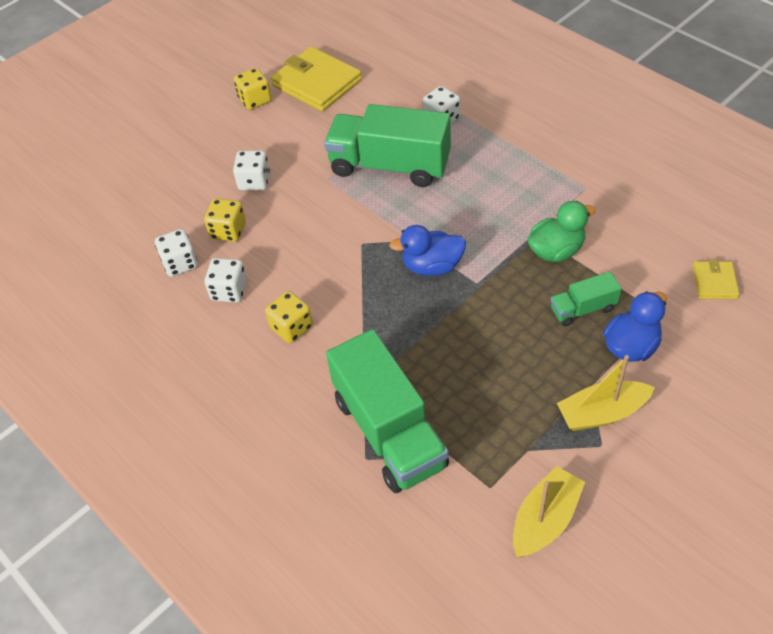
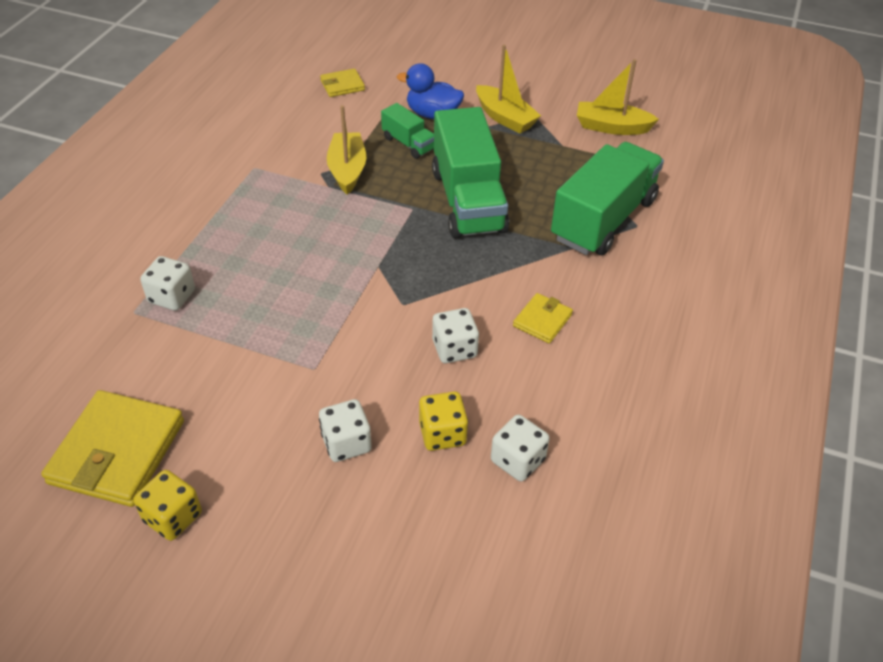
camera: 120 degrees left, 5 degrees down
white dice [204,258,247,303] -> white dice moved to [432,308,479,363]
yellow dice [265,291,313,343] -> yellow wallet [513,293,573,343]
green truck [324,104,451,187] -> green truck moved to [432,107,509,239]
blue duck [389,225,466,276] -> none
green duck [528,201,596,262] -> yellow boat [327,105,366,195]

